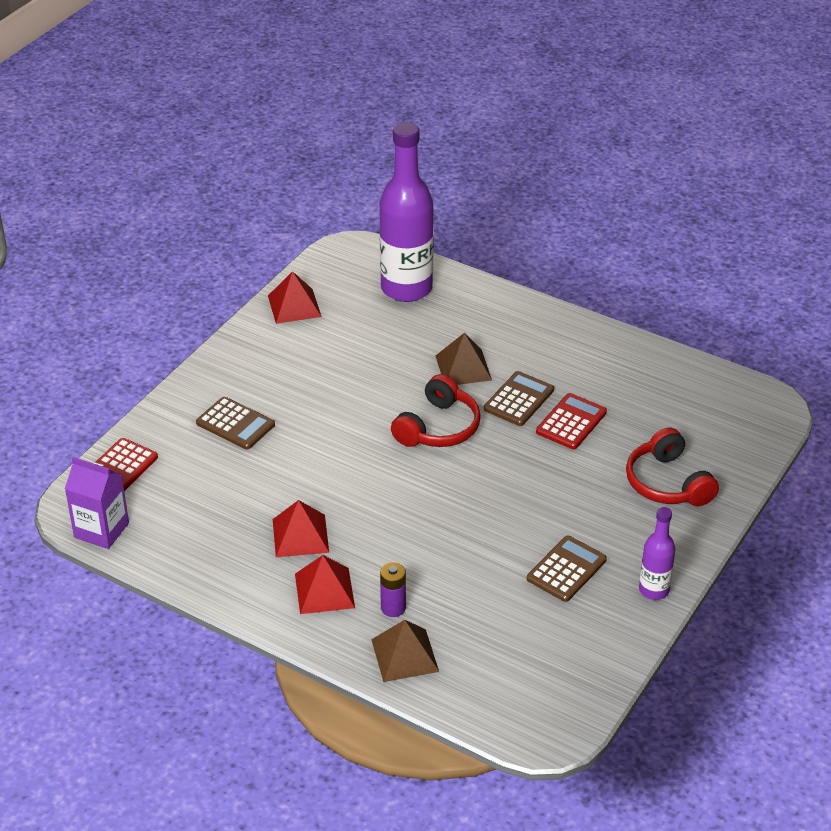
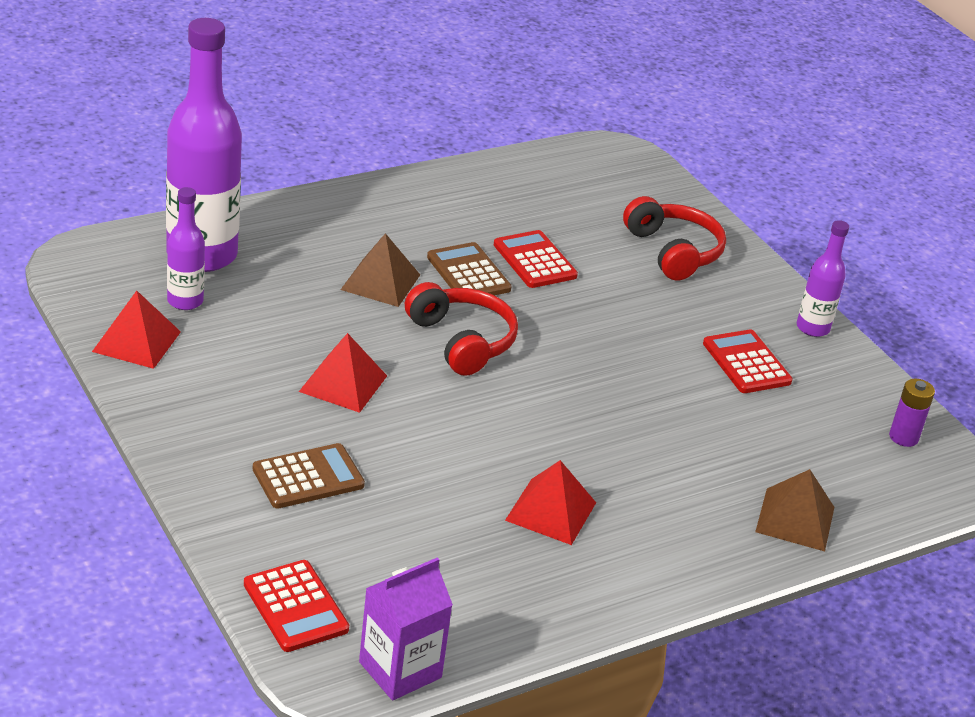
camera: 65 degrees left, 5 degrees down
red pyramid [295,555,355,614] -> red pyramid moved to [299,333,387,413]
purple battery [380,562,406,617] -> purple battery moved to [889,379,935,447]
brown calculator [527,536,607,602] -> red calculator [703,329,793,393]
red headphones [626,427,719,506] -> red headphones turned 120 degrees counterclockwise [623,196,726,281]
none -> purple bottle [167,187,205,310]

